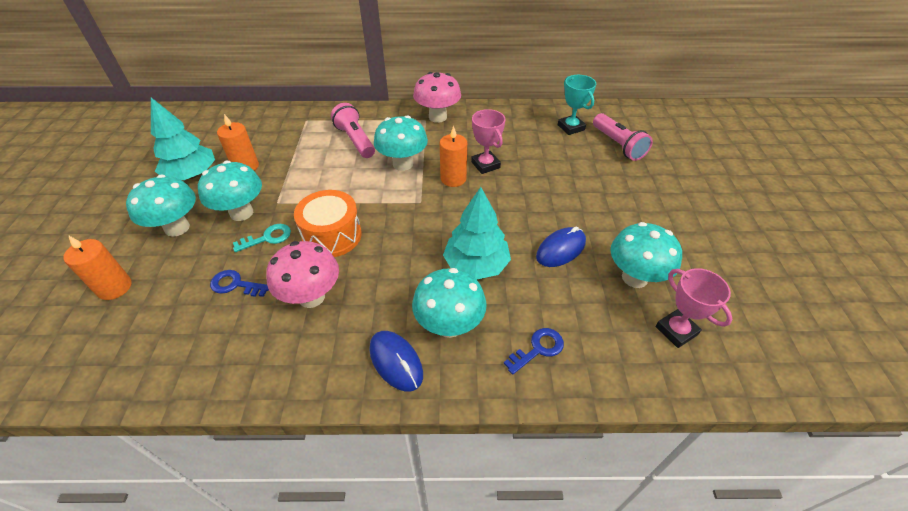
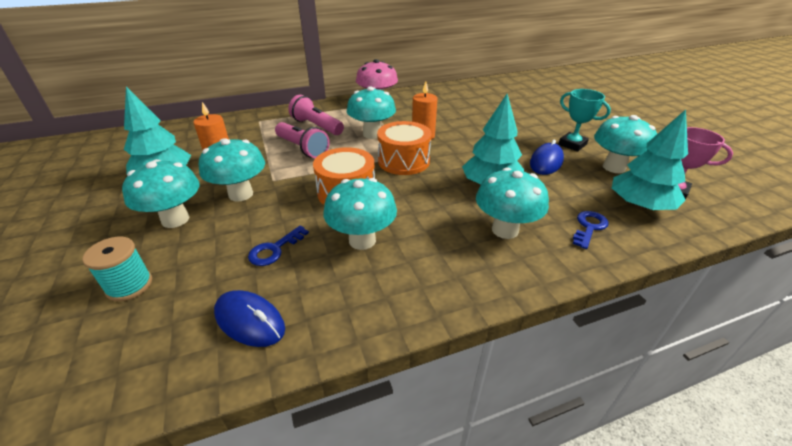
camera: 20 degrees left, 10 degrees down
orange candle [64,235,132,300] -> turquoise spool [82,237,152,301]
blue key [210,270,269,297] -> blue key turned 45 degrees counterclockwise [248,225,309,266]
turquoise key [233,224,291,252] -> none
pink mushroom [266,241,339,308] -> turquoise mushroom [323,178,397,250]
blue mouse [369,331,423,391] -> blue mouse moved to [214,290,285,347]
pink trophy [471,109,505,174] -> none
turquoise trophy [558,75,596,135] -> turquoise trophy moved to [558,89,611,151]
pink flashlight [593,113,653,161] -> pink flashlight moved to [275,122,330,158]
none -> orange drum [377,121,431,175]
none -> turquoise tree [612,109,688,210]

